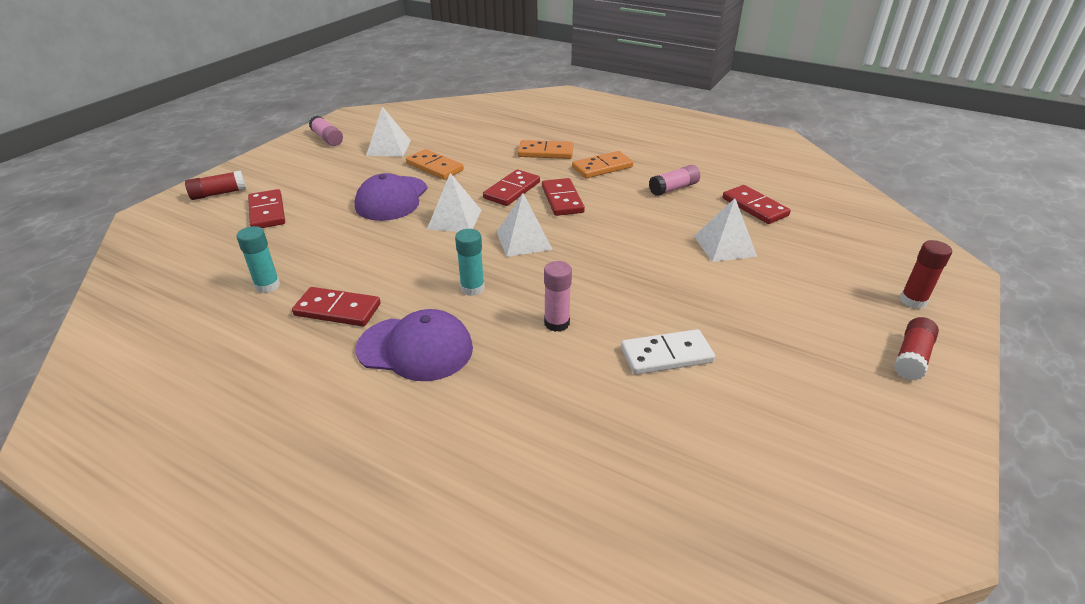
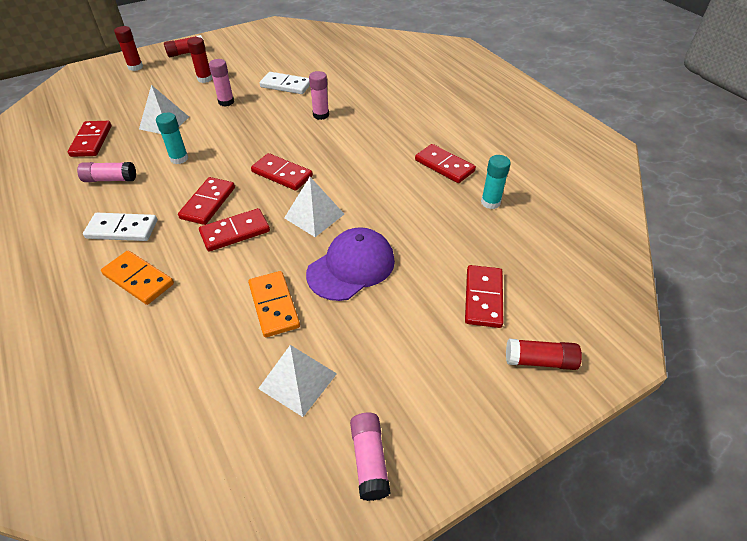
camera: 150 degrees left, 10 degrees up
purple cap [356,309,473,381] -> none
turquoise glue stick [455,229,485,296] -> turquoise glue stick moved to [156,113,189,164]
white pyramid [497,193,553,257] -> red domino [251,153,313,191]
orange domino [572,151,633,178] -> white domino [83,213,157,241]
none -> red glue stick [187,37,212,83]
none -> pink glue stick [209,59,234,107]

